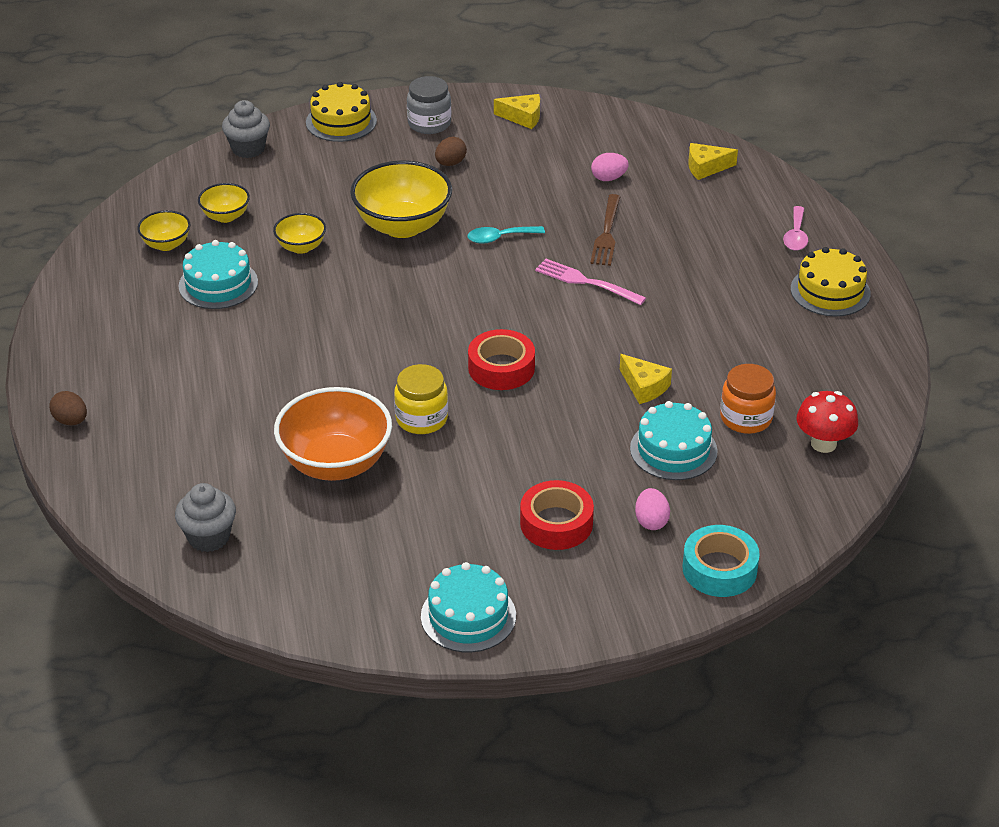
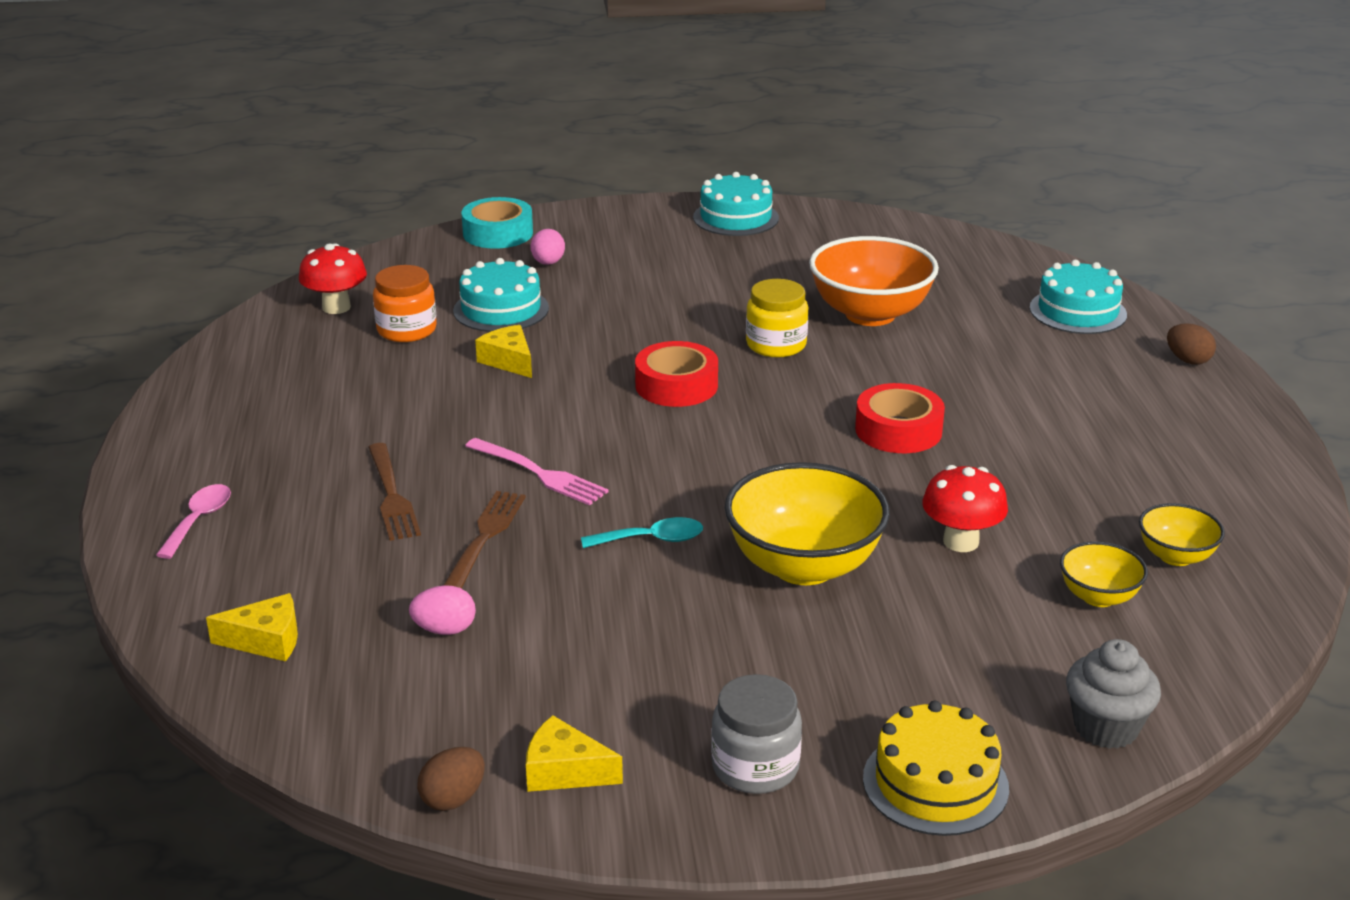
camera: 175 degrees left, 10 degrees down
grey cupcake [175,483,236,552] -> none
turquoise cake [179,240,258,309] -> turquoise cake moved to [1030,260,1127,334]
yellow bowl [273,213,326,254] -> red mushroom [922,465,1008,552]
brown egg [435,137,467,166] -> brown egg moved to [417,747,485,811]
red tape [520,480,594,550] -> red tape moved to [855,383,945,453]
yellow cake [791,247,871,316] -> none
none -> brown fork [368,443,421,541]

